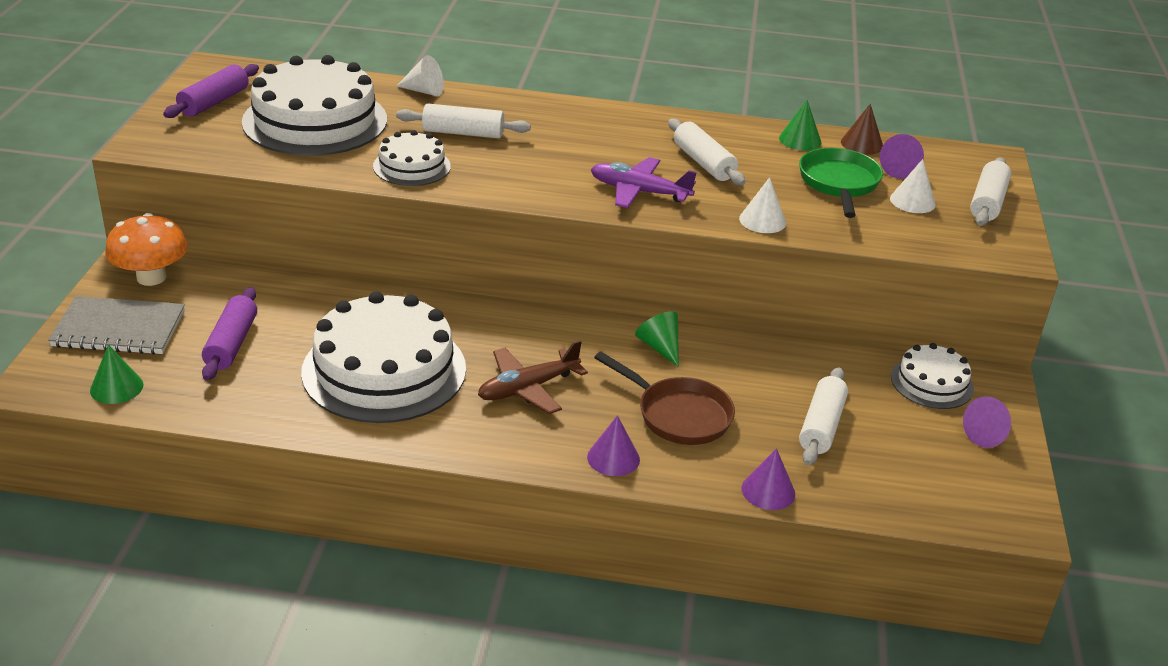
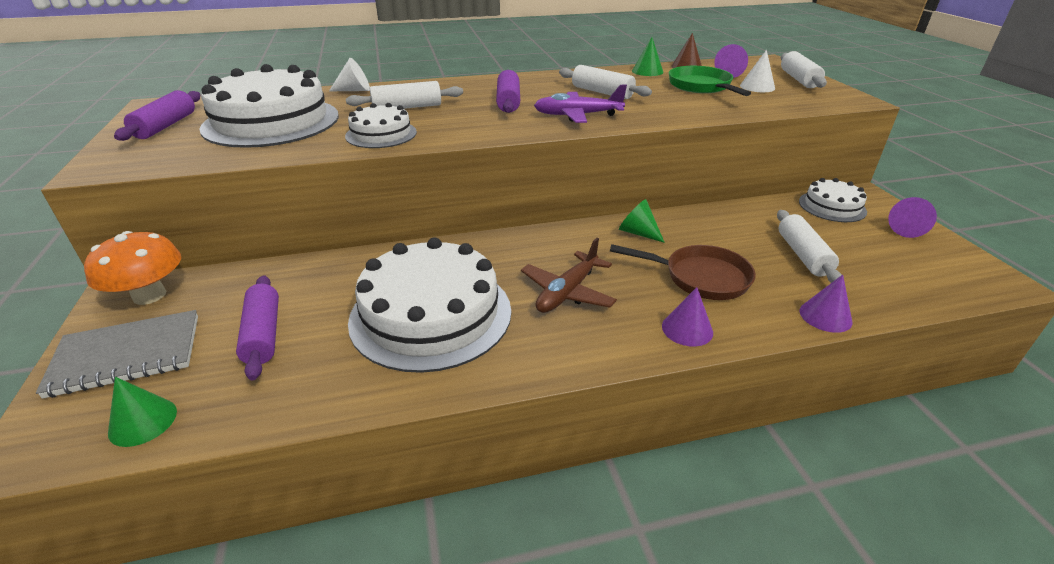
camera: 20 degrees left, 0 degrees up
white cone [739,177,786,233] -> none
none -> purple rolling pin [496,70,520,113]

